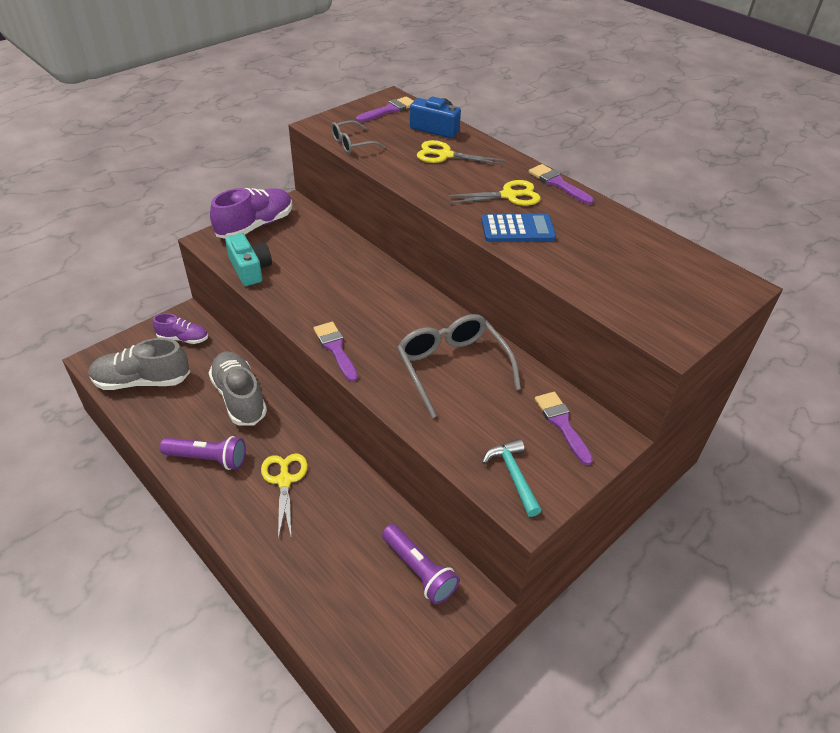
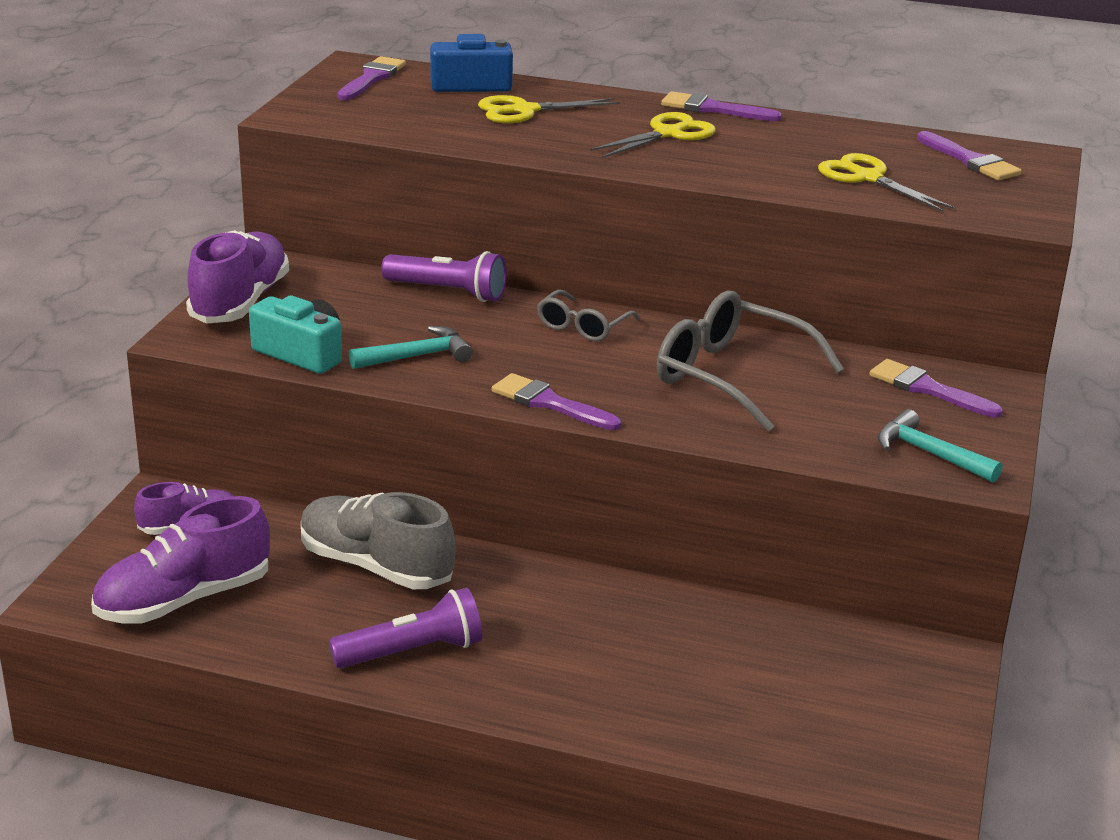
camera: 30 degrees left, 15 degrees down
grey shoe [89,338,190,390] -> purple shoe [91,496,270,623]
yellow scissors [261,453,308,539] -> yellow scissors moved to [818,153,956,212]
grey glasses [331,120,385,154] -> grey glasses moved to [537,290,640,342]
purple flashlight [382,524,459,604] -> purple flashlight moved to [381,251,507,302]
blue calculator [481,214,556,242] -> none
none -> turquoise hammer [349,326,473,369]
none -> purple brush [917,131,1022,181]

